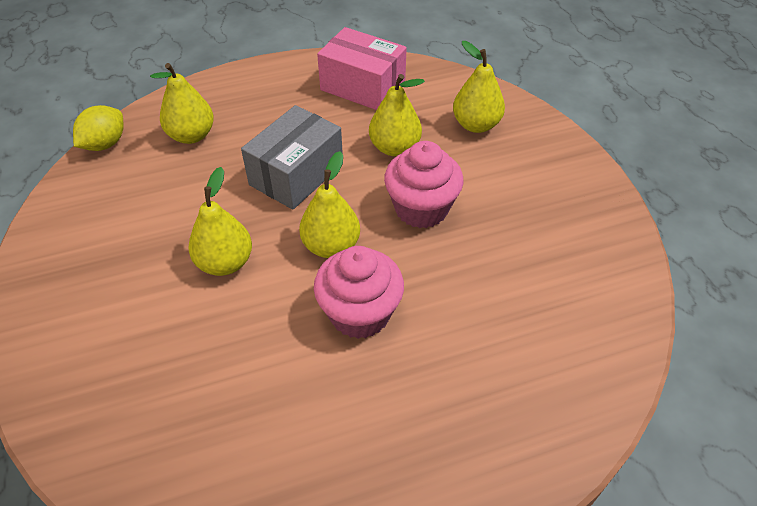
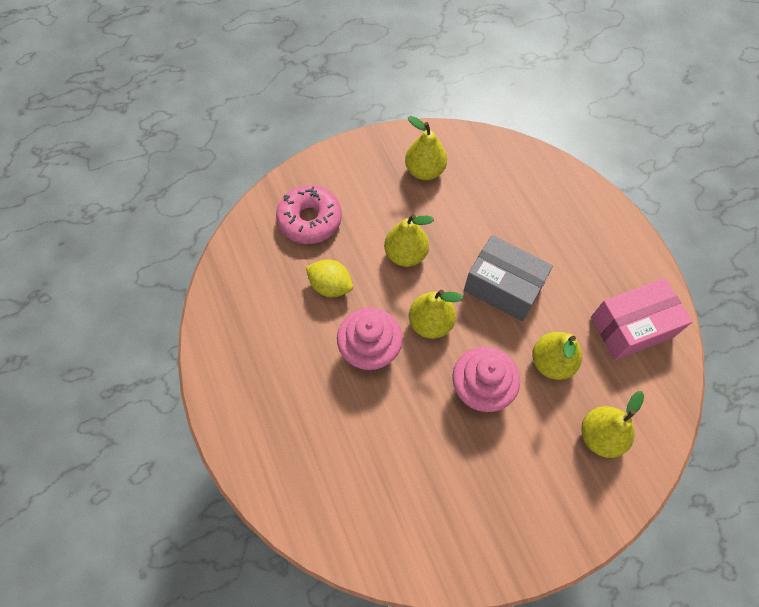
camera: 85 degrees right, 15 degrees up
yellow lemon [73,105,124,151] -> yellow lemon moved to [306,259,353,297]
yellow pear [150,63,214,144] -> yellow pear moved to [405,116,447,180]
pink box [317,27,407,110] -> pink box turned 45 degrees clockwise [591,278,693,360]
none -> pink donut [276,185,342,244]

